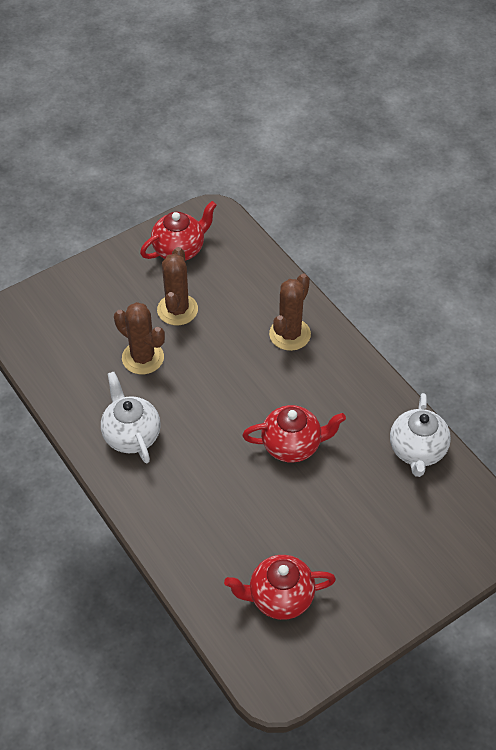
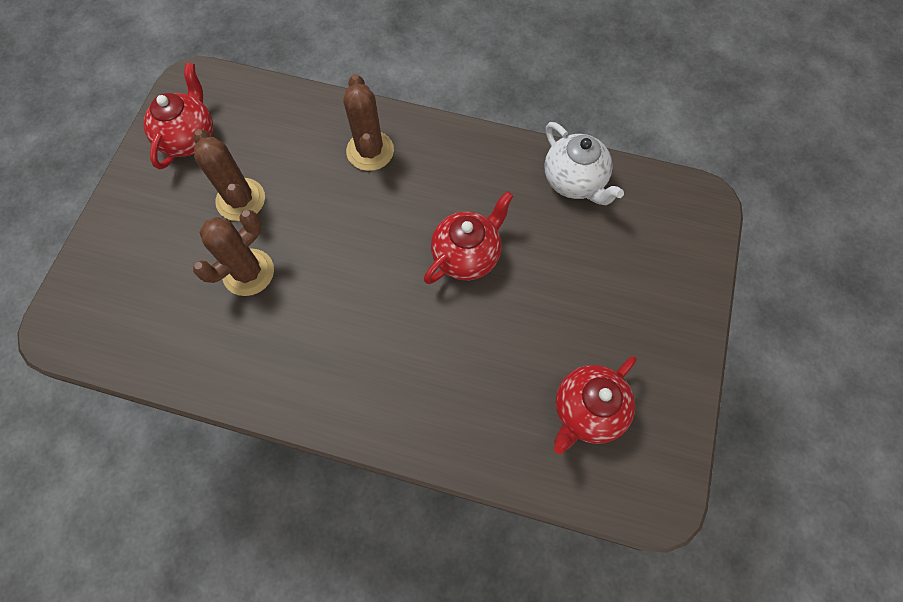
camera: 40 degrees left, 15 degrees up
white teapot [101,372,161,463] -> none
brown cactus [114,302,165,374] -> brown cactus turned 45 degrees counterclockwise [193,210,274,296]

